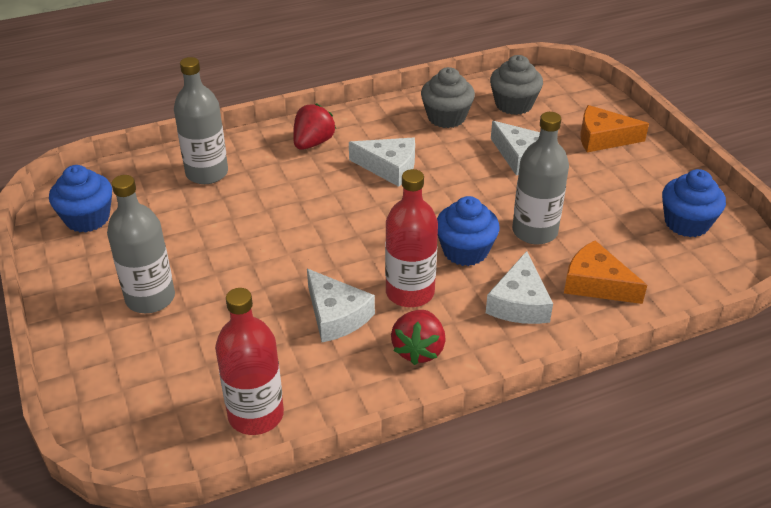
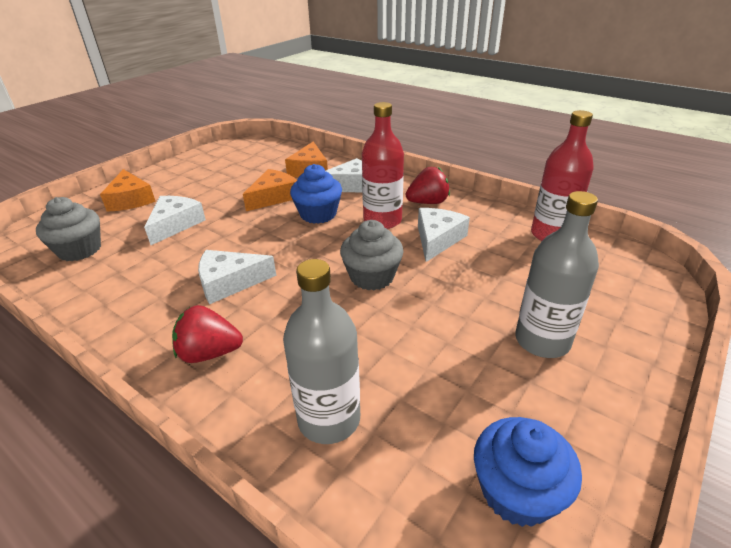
camera: 120 degrees left, 5 degrees down
white cheese [349,138,415,187] -> white cheese turned 90 degrees counterclockwise [198,250,277,304]
grey cupcake [421,67,475,128] -> grey cupcake moved to [340,220,404,290]
grey bottle [512,112,569,245] -> orange cheese [243,169,297,211]
blue cupcake [662,169,726,237] -> none

